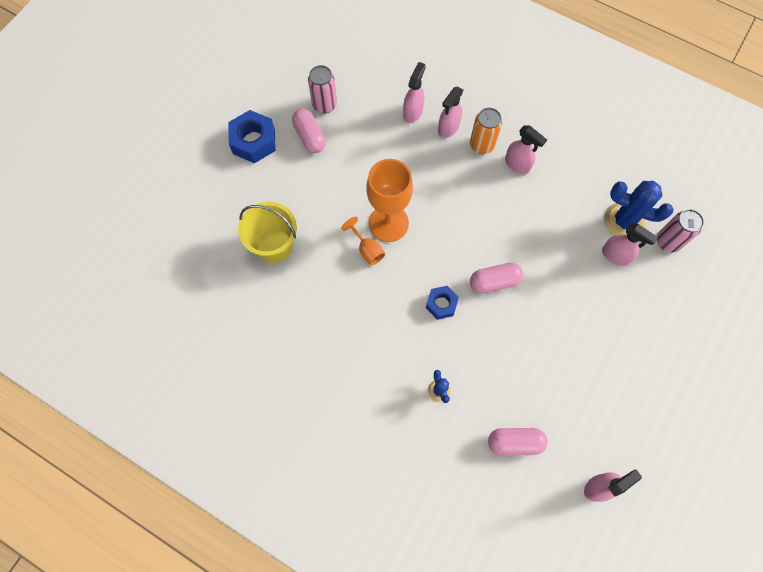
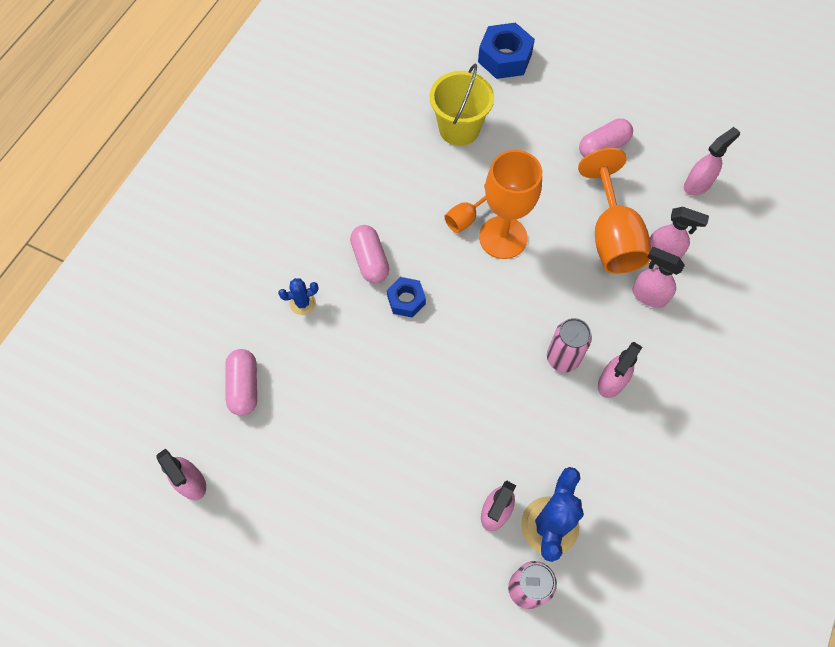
camera: 85 degrees right, 5 degrees down
blue nut [228,110,276,163] -> blue nut moved to [478,23,535,79]
pink can [308,65,337,113] -> pink can moved to [547,318,592,372]
orange can [470,107,502,154] -> none
pink capsule [470,263,523,293] -> pink capsule moved to [350,225,389,283]
none -> orange goblet [578,148,651,274]
none -> pink spray bottle [684,127,740,196]

